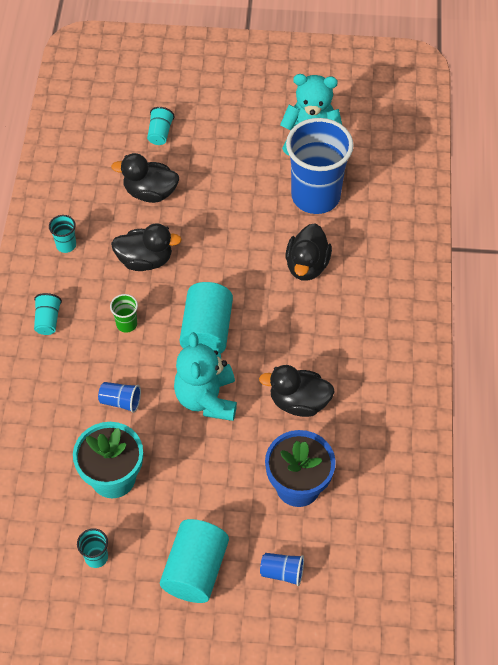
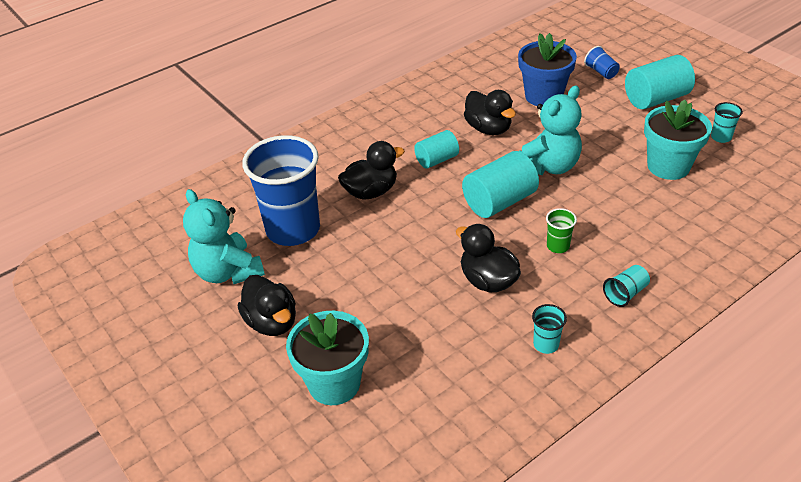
camera: 130 degrees left, 15 degrees down
blue cup [98,382,141,413] -> none
black duck [111,153,179,203] -> black duck moved to [238,275,296,336]
turquoise cup [147,107,175,145] -> turquoise flower pot [286,311,369,405]
none -> turquoise cylinder [414,130,459,169]

